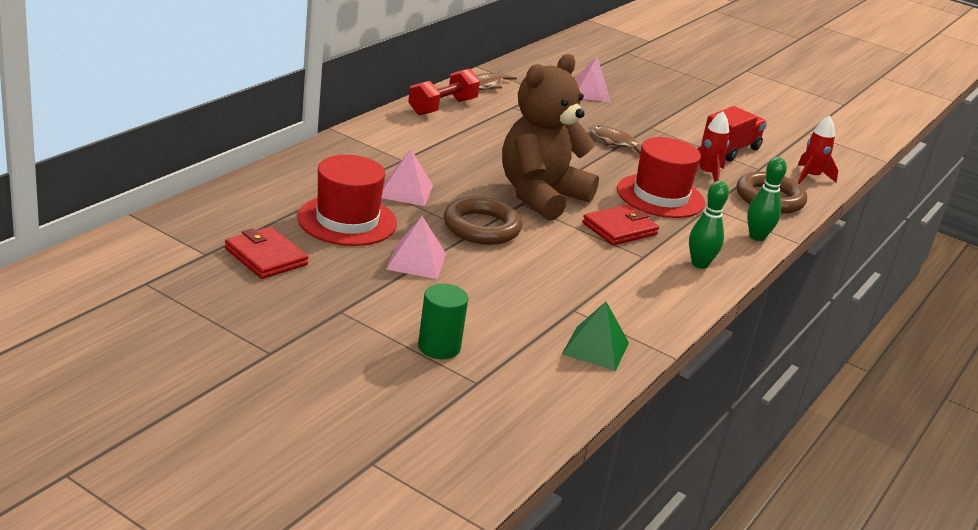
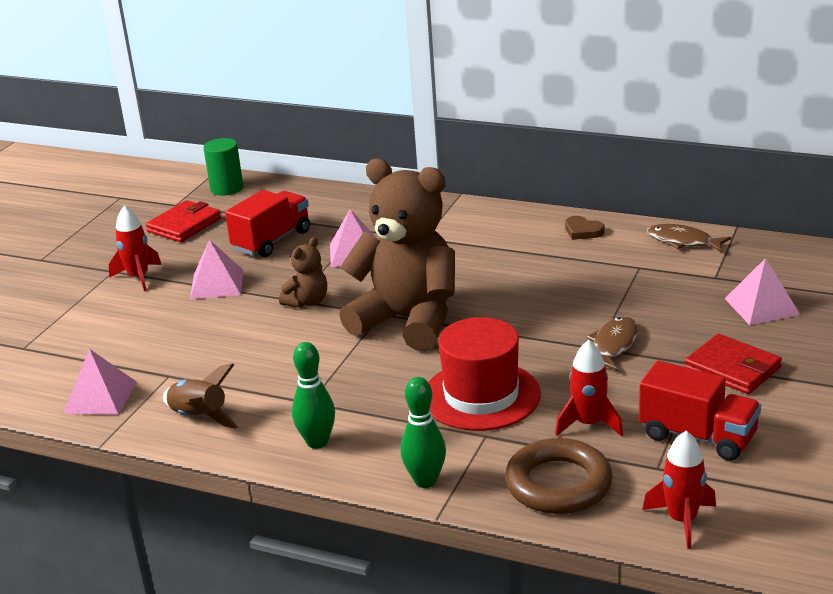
camera: 85 degrees right, 0 degrees up
red hat [297,155,397,246] -> red truck [225,190,310,257]
red dumbbell [408,68,480,115] -> brown heart [565,216,605,240]
green cylinder [418,284,468,359] -> green cylinder moved to [203,138,243,196]
brown ring [444,197,522,245] -> brown teddy bear [279,237,327,308]
green pyramid [562,302,629,371] -> pink pyramid [63,349,137,415]
red wallet [582,204,659,246] -> red wallet moved to [684,334,782,394]
none -> red rocket [109,205,162,291]
none -> brown rocket [163,364,238,429]

